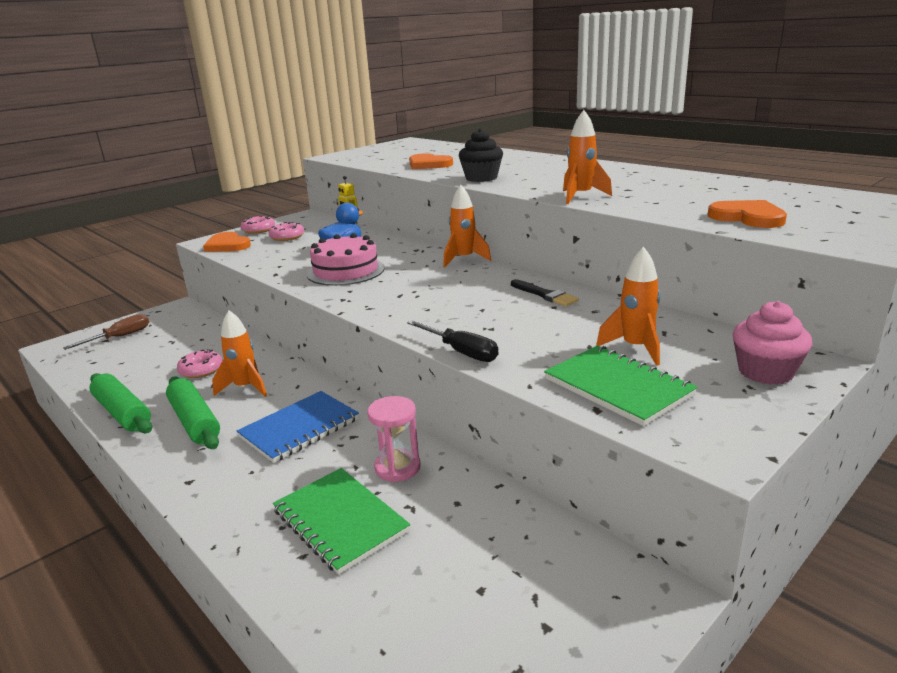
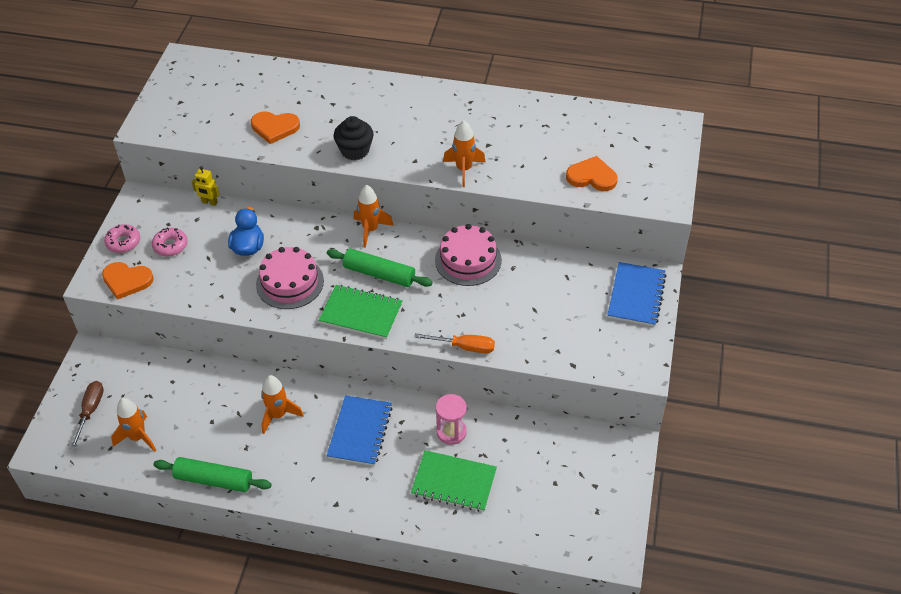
camera: 35 degrees left, 25 degrees up
green rolling pin [166,376,220,449] -> green rolling pin moved to [327,248,433,287]
pink donut [177,349,223,378] -> none
black screwdriver [407,320,499,362] -> orange screwdriver [414,333,495,353]
black brush [511,279,578,306] -> pink cake [435,224,502,286]
green notebook [544,346,698,426] -> green notebook moved to [319,285,403,339]
orange rocket [596,247,660,366] -> orange rocket moved to [111,398,156,452]
pink cupcake [733,301,812,385] -> blue notebook [608,262,666,327]

